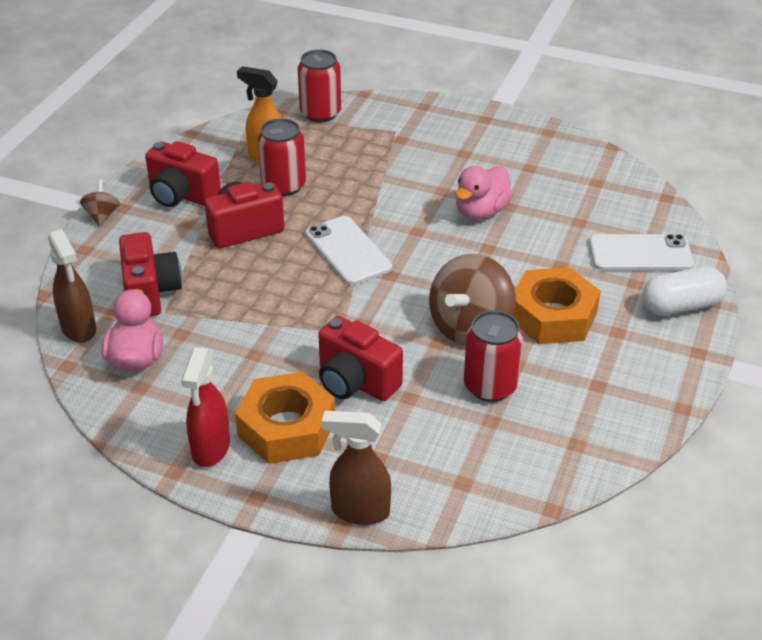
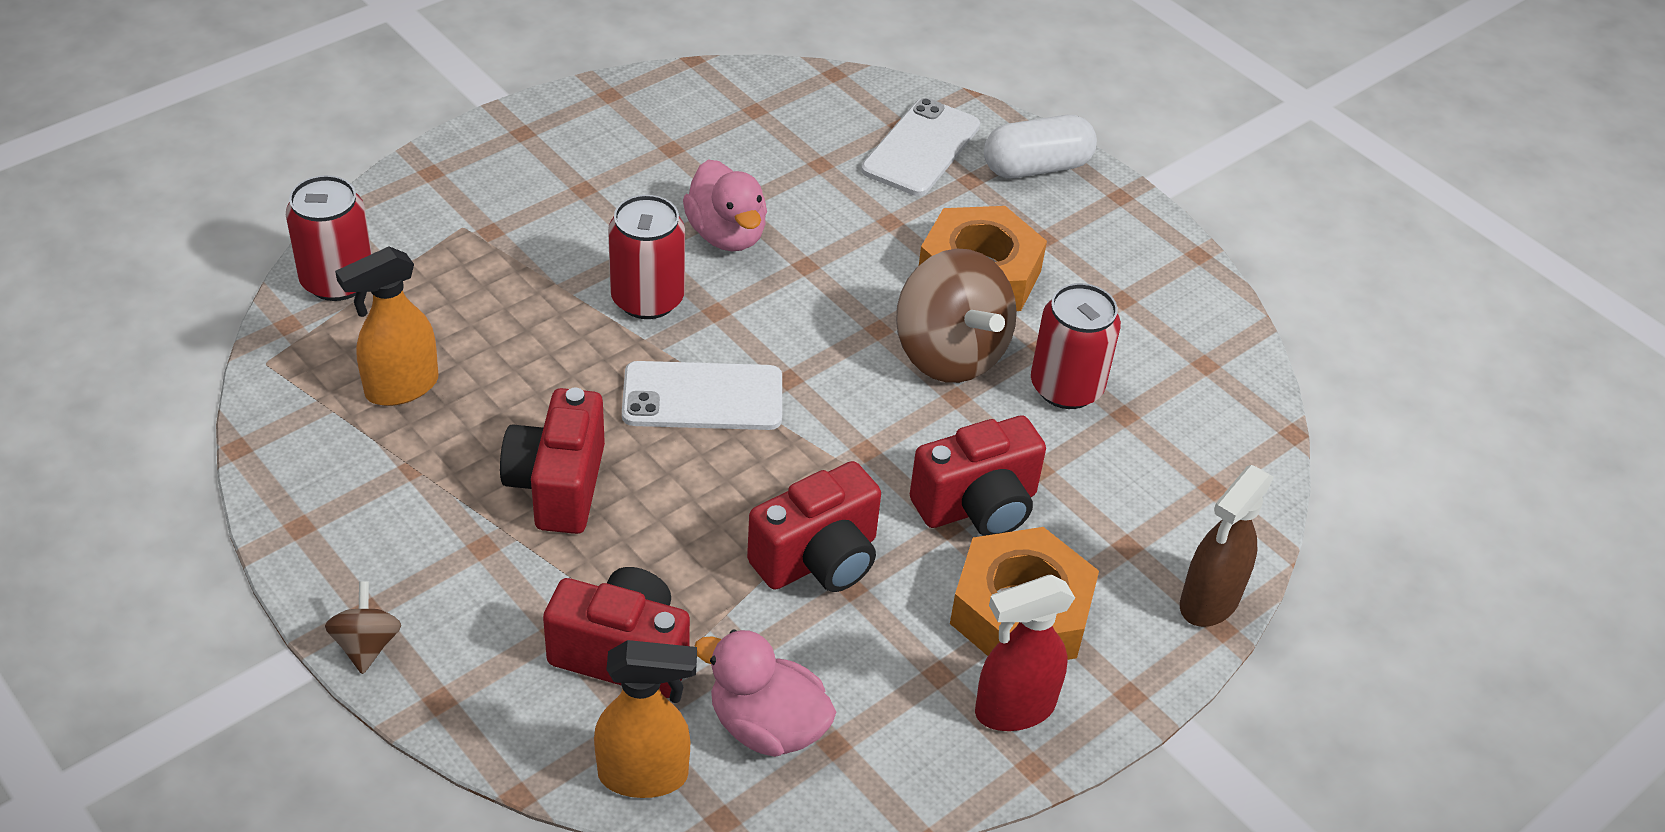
camera: 65 degrees left, 5 degrees up
brown spray bottle [48,229,96,343] -> orange spray bottle [594,640,697,798]
brown spinning top [80,180,120,227] -> brown spinning top turned 60 degrees clockwise [325,581,401,674]
red camera [145,141,221,207] -> red camera moved to [747,461,881,592]
red spray bottle [181,347,230,467] -> red spray bottle turned 120 degrees clockwise [975,575,1075,731]
red can [258,118,306,196] -> red can moved to [608,195,685,319]
white capsule [642,267,727,316] -> white capsule turned 60 degrees clockwise [984,115,1097,178]

